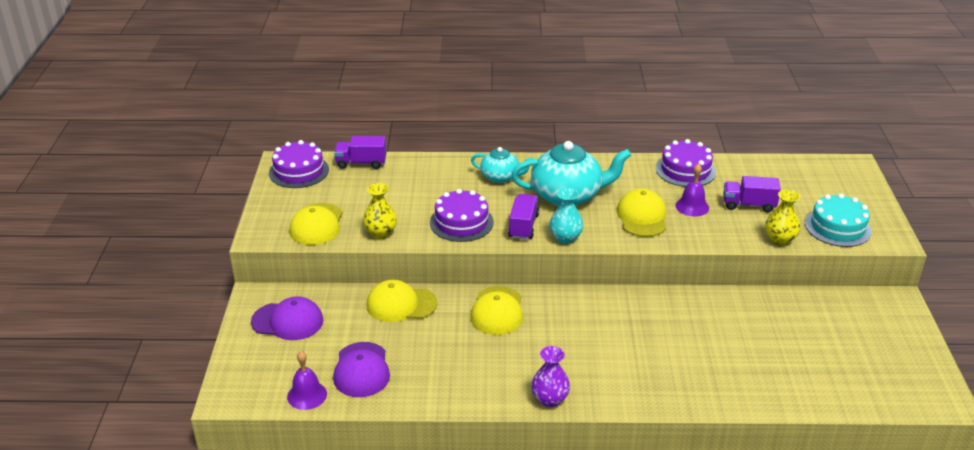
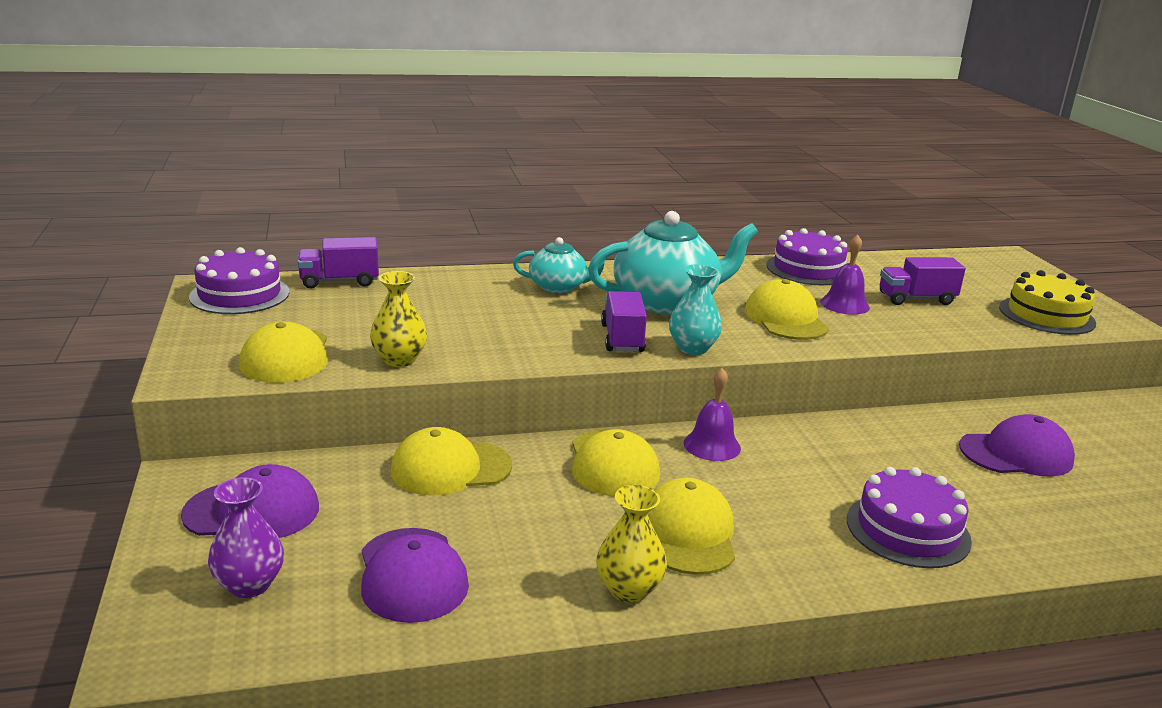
camera: 15 degrees left, 10 degrees down
purple bell [287,351,327,410] -> purple bell moved to [684,368,741,461]
purple cake [430,189,494,242] -> purple cake moved to [847,467,972,568]
purple vase [531,346,570,407] -> purple vase moved to [208,477,284,598]
yellow vase [765,189,800,245] -> yellow vase moved to [596,485,667,603]
turquoise cake [805,194,872,247] -> yellow cake [999,270,1096,335]
none -> yellow cap [647,478,735,575]
none -> purple cap [959,414,1075,477]

